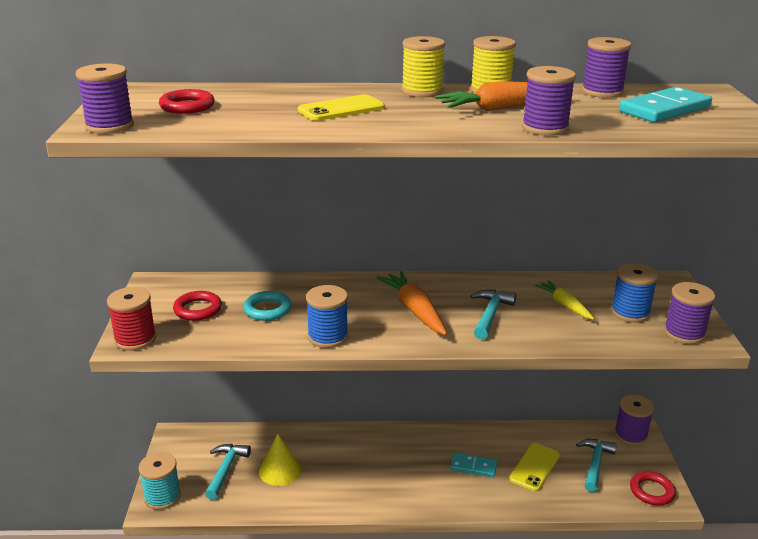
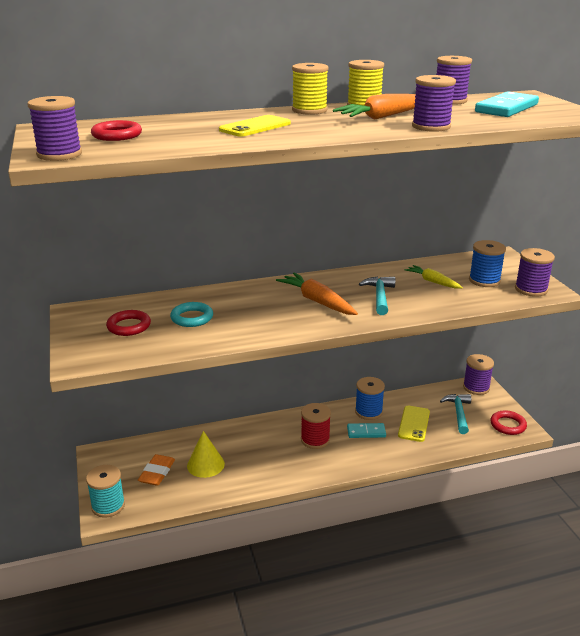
camera: 15 degrees left, 0 degrees up
red spool [107,287,156,351] -> red spool moved to [301,403,331,449]
turquoise hammer [205,444,251,500] -> orange eraser [138,454,175,486]
blue spool [306,285,348,348] -> blue spool moved to [355,377,385,420]

